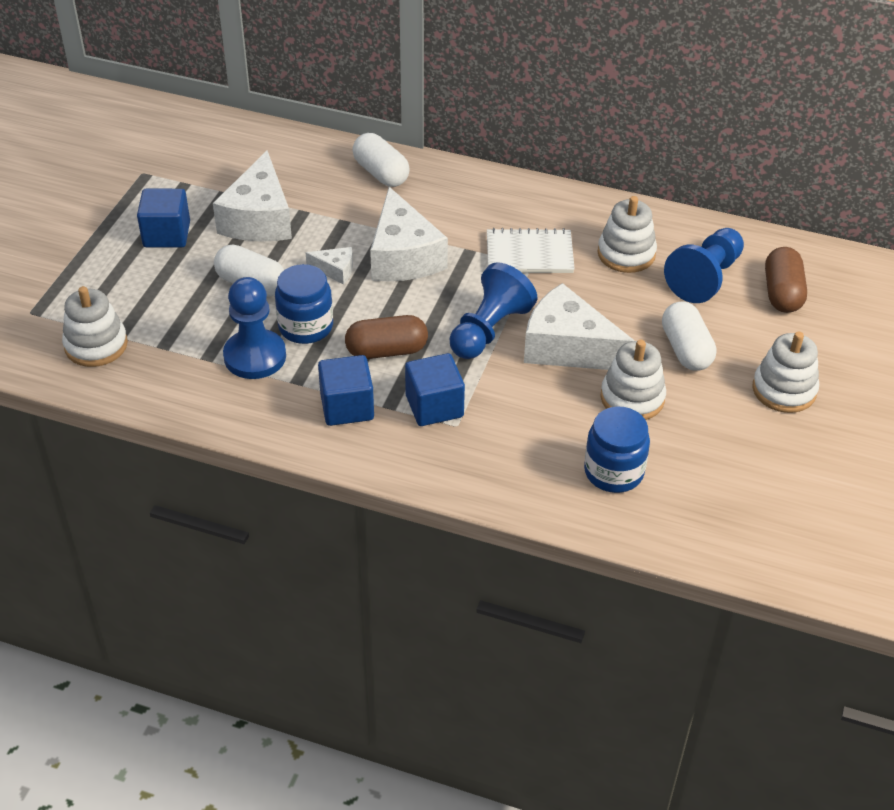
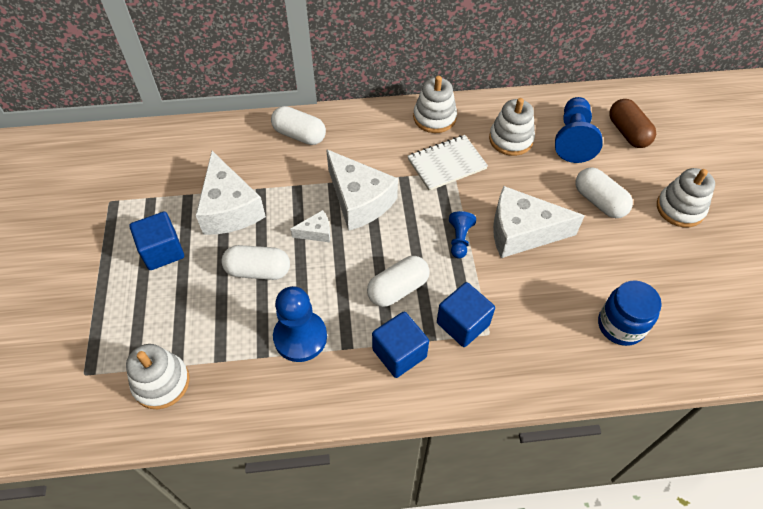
camera: 25 degrees left, 10 degrees up
blue jar [275,264,333,344] -> none
brown capsule [345,315,428,359] -> white capsule [367,256,430,307]
blue pawn [450,262,537,359] -> blue pawn [449,211,476,258], size x0.56
white stacking toy [600,340,666,420] -> white stacking toy moved to [413,76,457,133]

